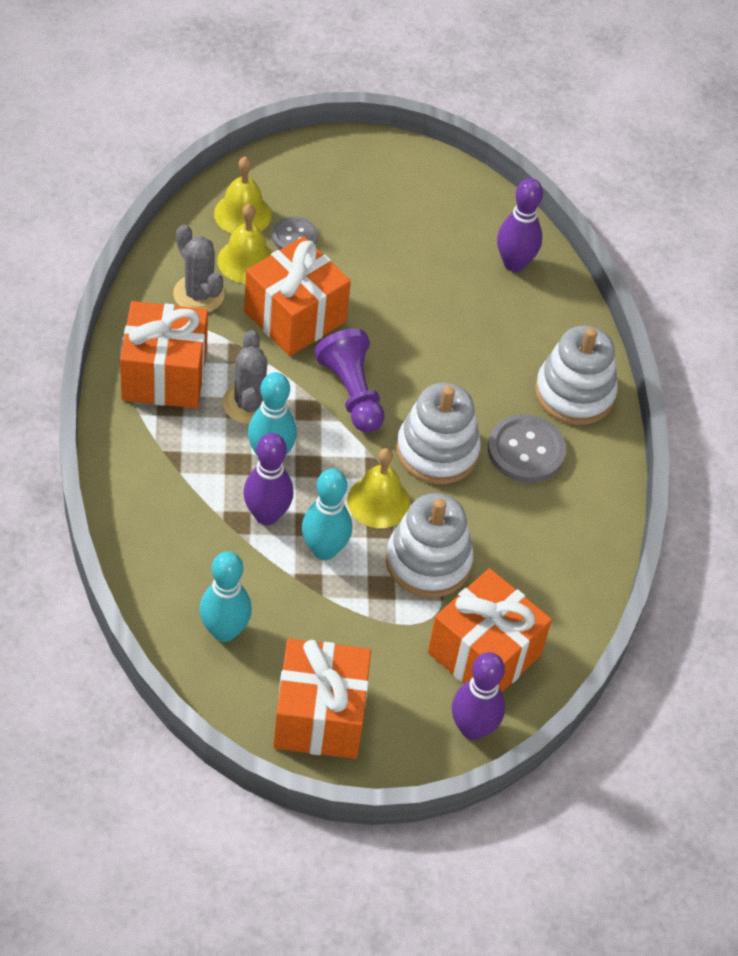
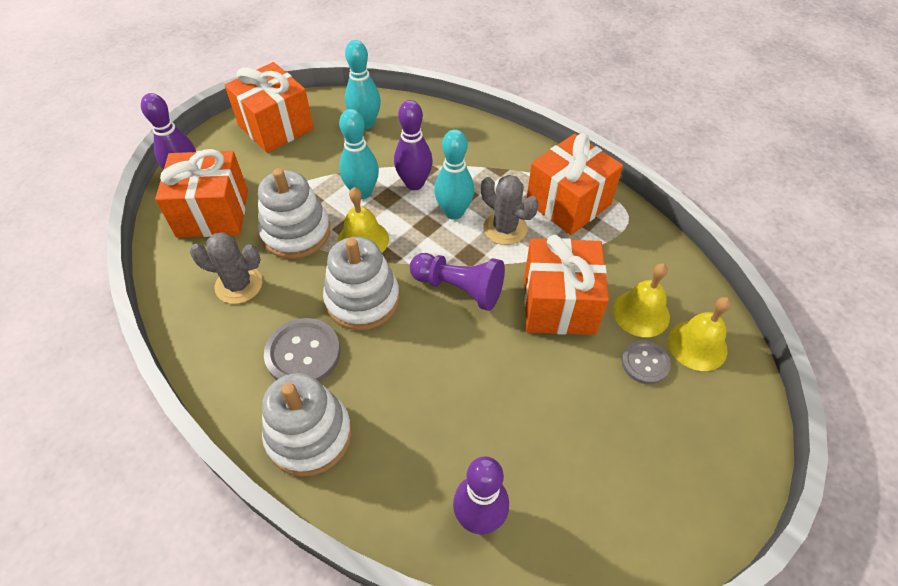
camera: 140 degrees right, 0 degrees up
grey cactus [173,224,225,312] -> grey cactus moved to [190,232,262,304]

